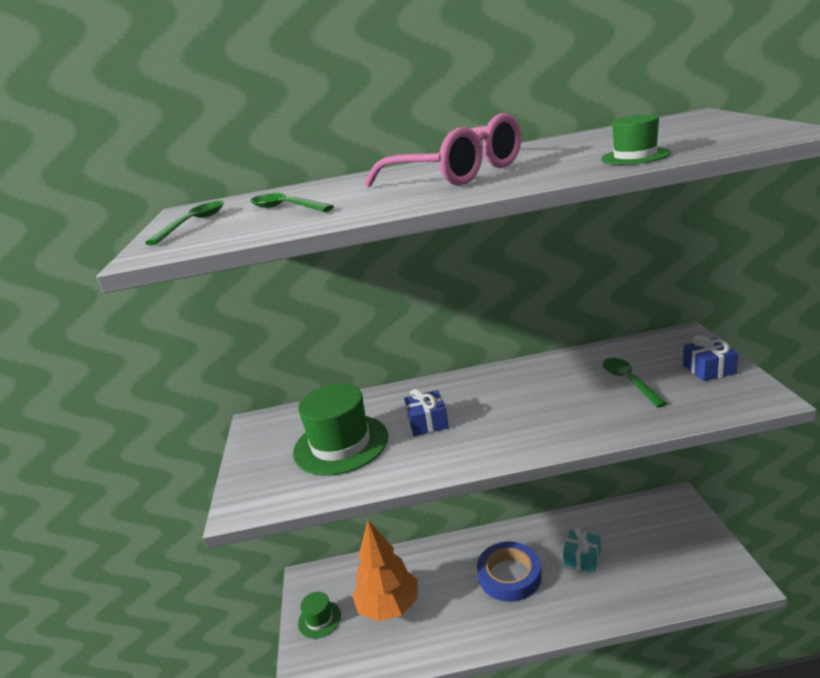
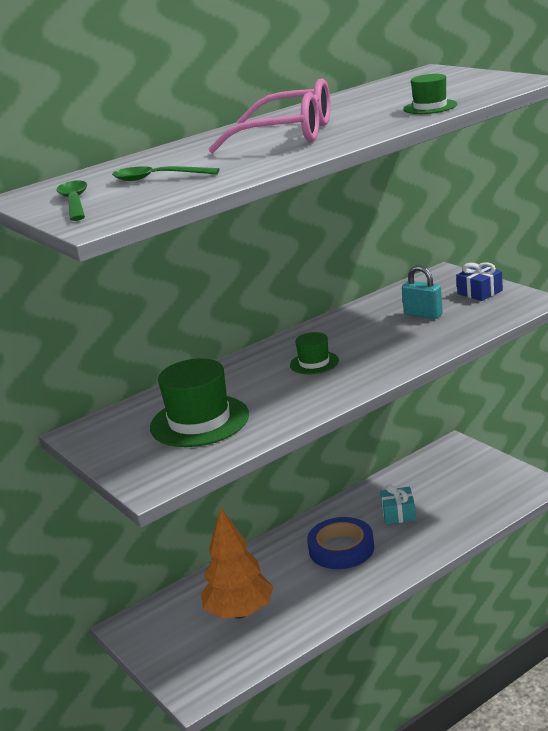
camera: 30 degrees left, 0 degrees up
green hat [298,592,341,639] -> green hat moved to [290,332,339,374]
blue gift [404,389,449,436] -> none
green spoon [603,358,668,408] -> turquoise padlock [402,265,443,319]

